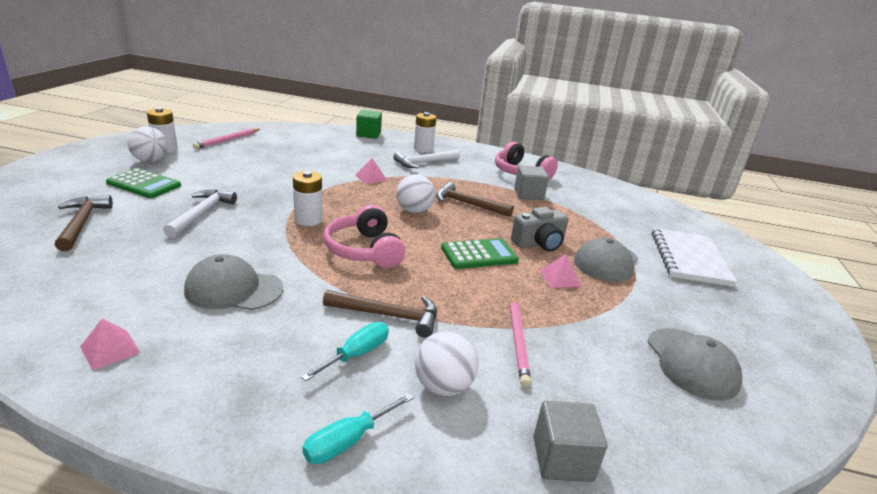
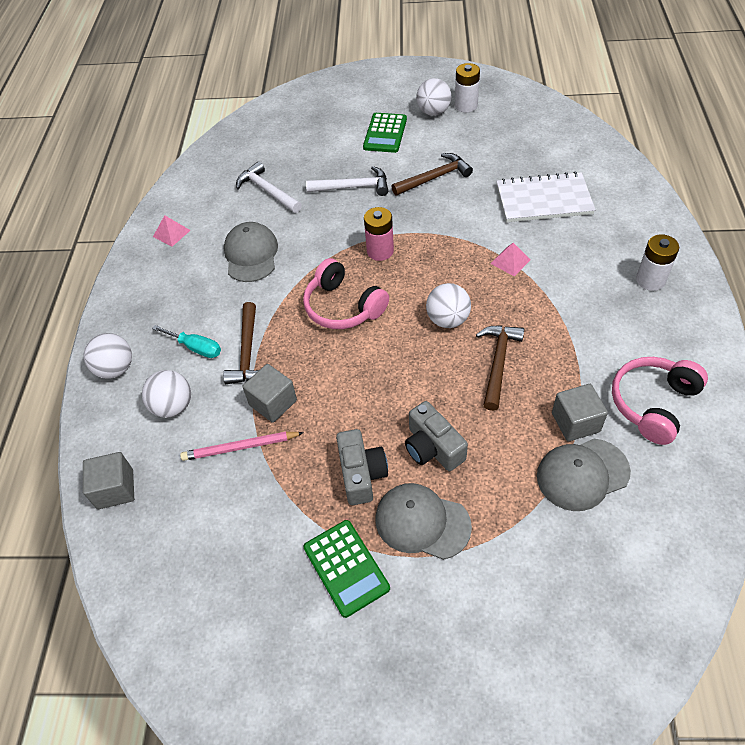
camera: 85 degrees right, 25 degrees up
brown hammer [55,195,113,251] -> brown hammer moved to [391,153,473,196]
pink pencil [193,129,260,149] -> none
white battery [293,171,323,226] -> pink battery [364,207,394,261]
turquoise screwdriver [302,393,414,464] -> white ball [83,333,132,379]
pink headphones [324,205,405,268] -> pink headphones turned 105 degrees counterclockwise [303,258,389,329]
green cube [356,110,382,139] -> none
white hammer [393,150,460,168] -> white hammer moved to [236,161,302,213]
green calculator [441,238,519,269] -> green calculator moved to [303,520,390,618]
pink pyramid [540,254,581,288] -> grey camera [336,429,388,505]
grey cap [647,328,742,401] -> grey cap moved to [537,439,631,511]
white notebook [652,228,737,287] -> white notebook moved to [496,172,595,222]
none -> grey cube [242,364,297,423]

